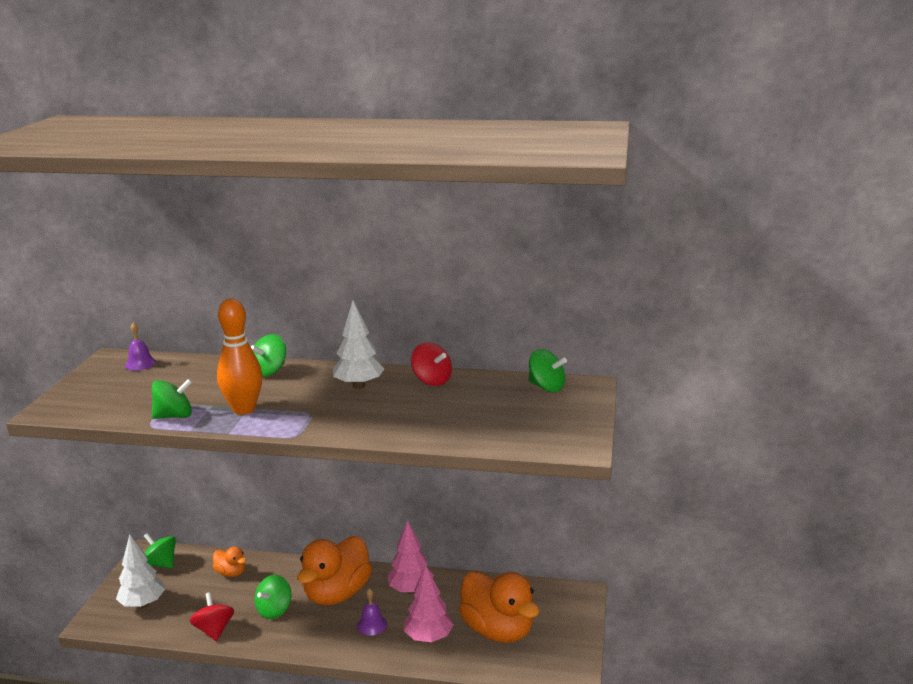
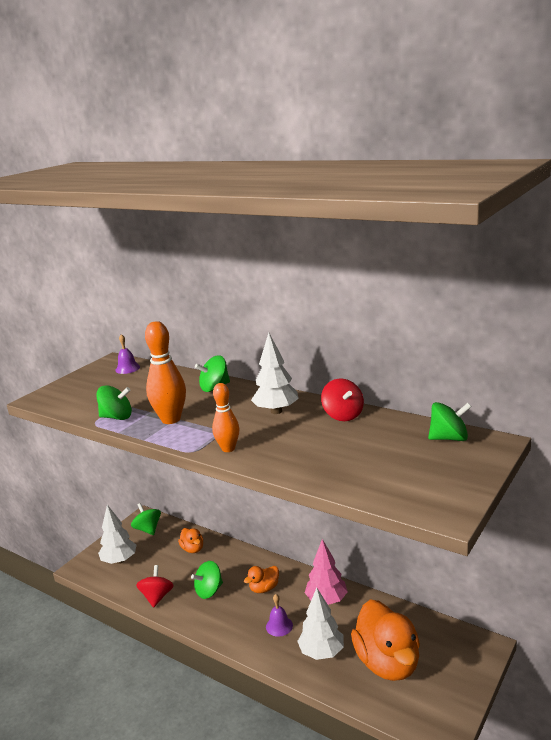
camera: 25 degrees right, 0 degrees up
orange duck [297,536,372,605] -> orange duck [244,566,279,593], size x0.47
pink tree [404,565,454,642] -> white tree [297,588,344,660]
green spinning top [529,349,567,392] -> green spinning top turned 60 degrees counterclockwise [428,402,472,441]
none -> orange bowling pin [212,383,240,452]

